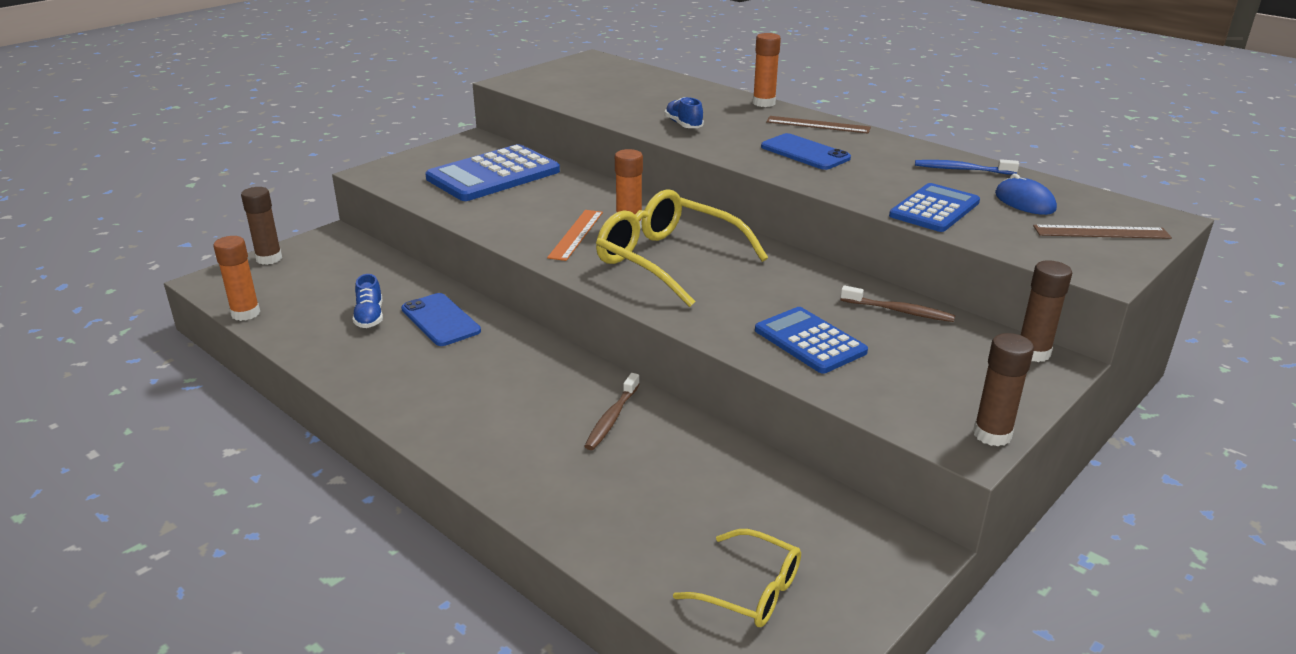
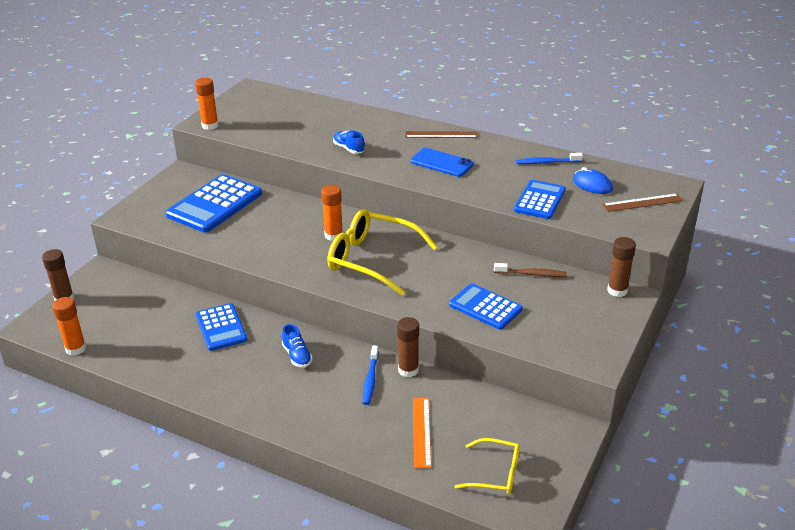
camera: 15 degrees left, 5 degrees up
blue shoe [353,274,383,328] -> blue shoe moved to [282,324,313,368]
blue phone [401,293,481,346] -> blue calculator [196,303,247,351]
orange ruler [547,210,603,261] -> orange ruler moved to [413,398,431,468]
brown toothbrush [584,373,640,450] -> blue toothbrush [363,346,379,405]
orange glue stick [753,33,781,107] -> orange glue stick moved to [195,78,219,130]
brown glue stick [973,333,1034,446] -> brown glue stick moved to [397,317,419,378]

